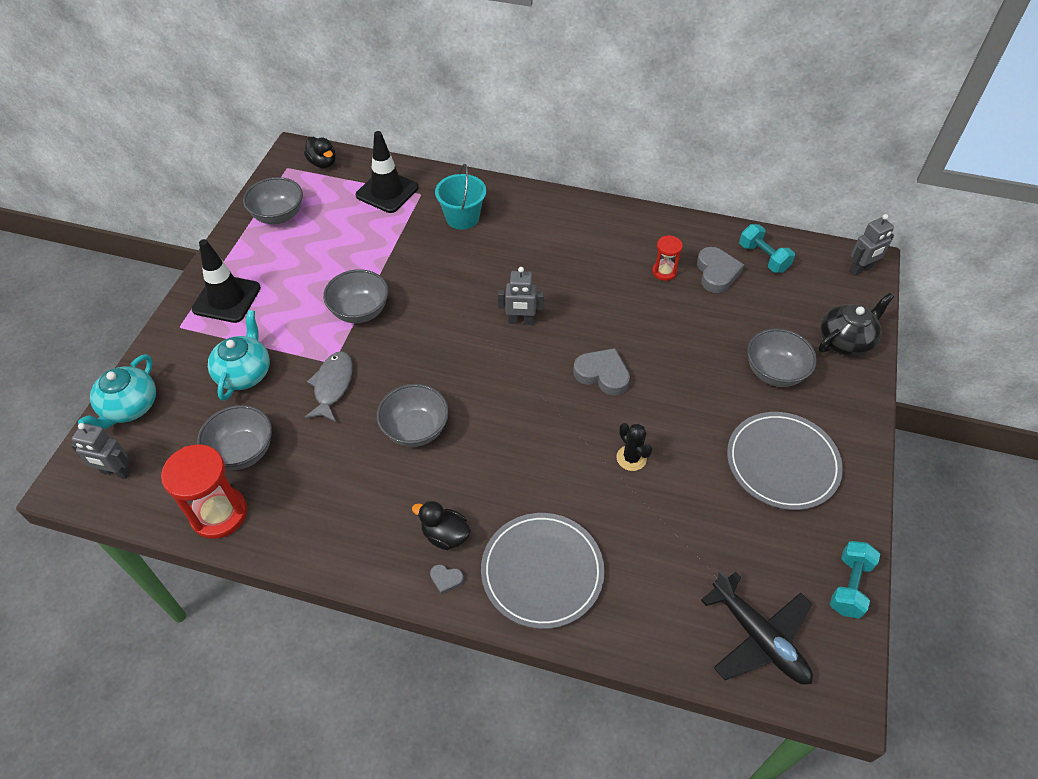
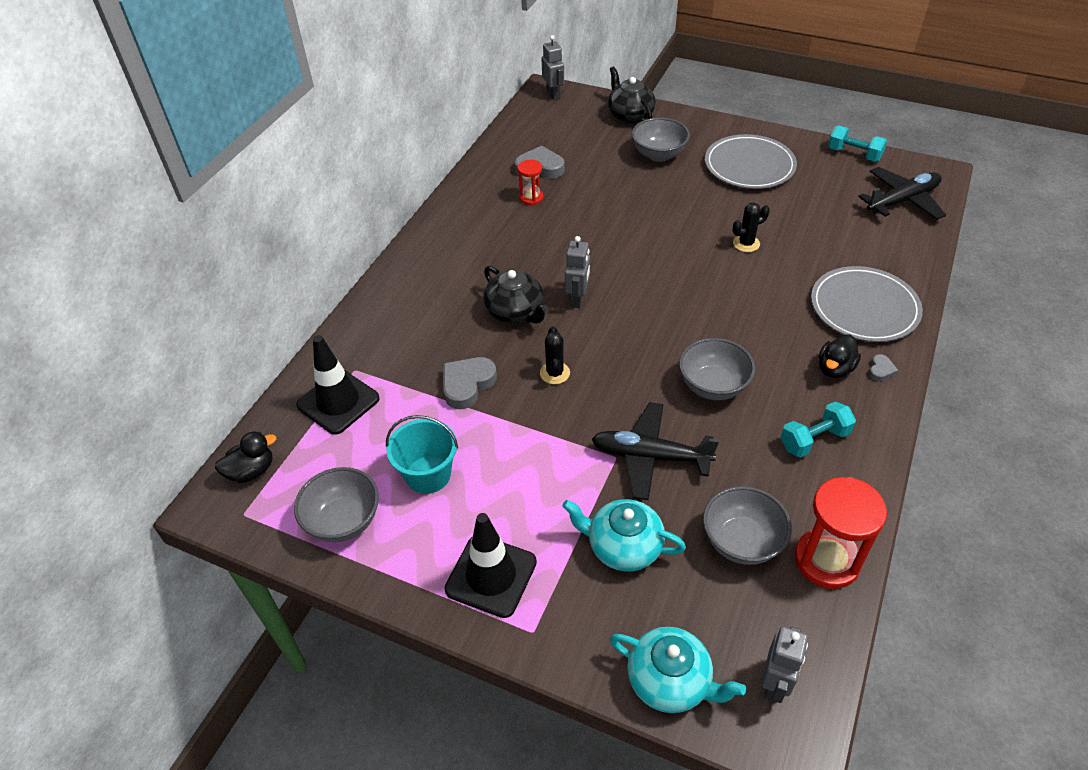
camera: 80 degrees left, 5 degrees down
grey fish [305,351,353,422] -> black plane [591,402,719,500]
grey bowl [323,269,389,323] -> none
turquoise bucket [435,164,486,230] -> turquoise bucket moved to [386,415,458,494]
grey heart [573,348,630,396] -> grey heart moved to [443,357,497,409]
turquoise dumbbell [739,224,795,273] -> turquoise dumbbell moved to [780,402,856,458]
none -> black teapot [483,266,548,324]
none -> black cactus [540,327,570,384]

